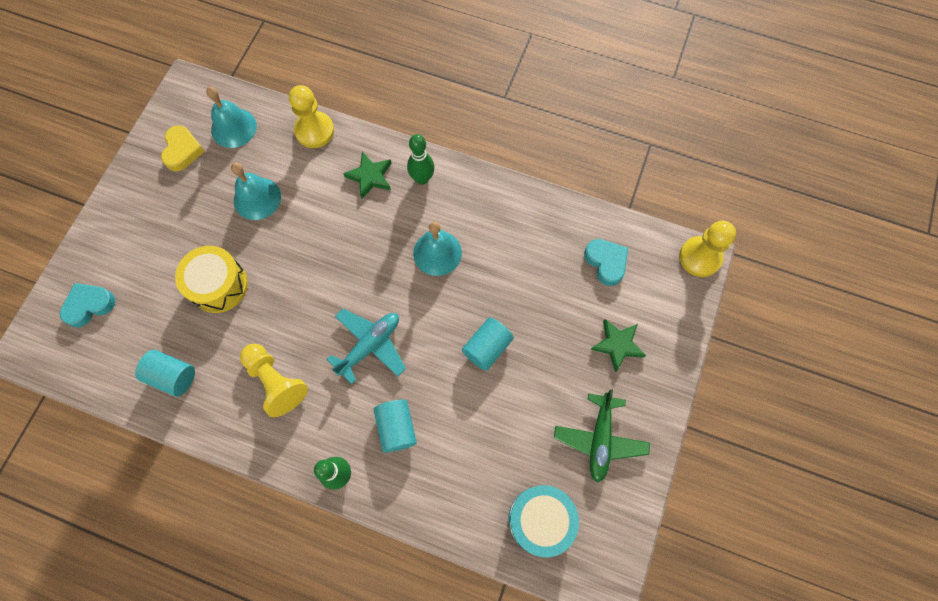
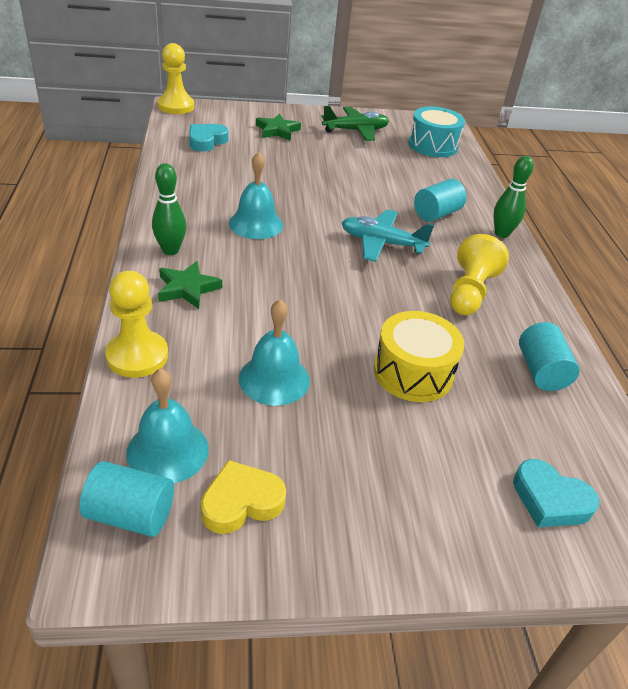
camera: 120 degrees left, 30 degrees down
turquoise cylinder [462,317,514,371] -> turquoise cylinder moved to [79,461,174,537]

